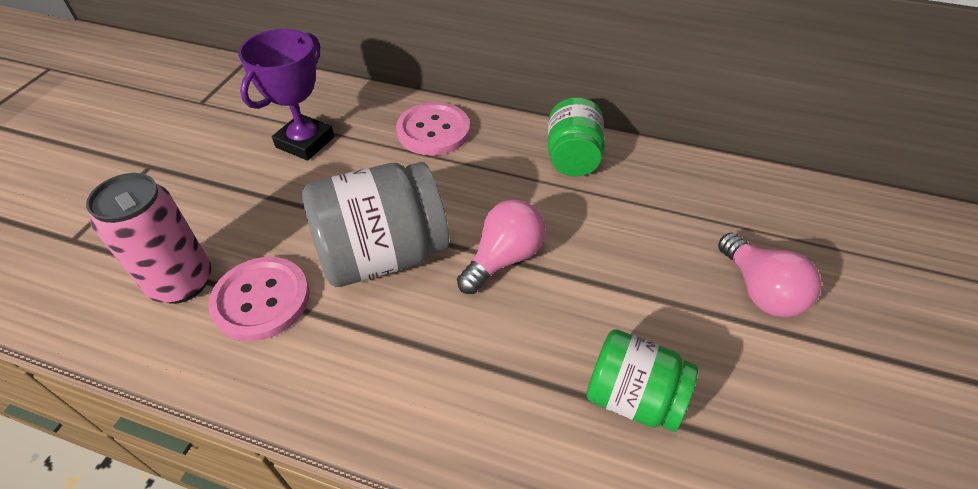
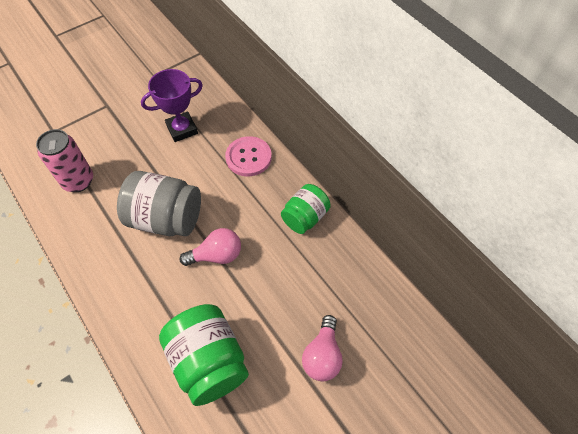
camera: 35 degrees right, 10 degrees up
pink button [208,257,310,341] -> none
green jar [586,329,698,432] -> green jar [159,304,249,406], size x1.60

